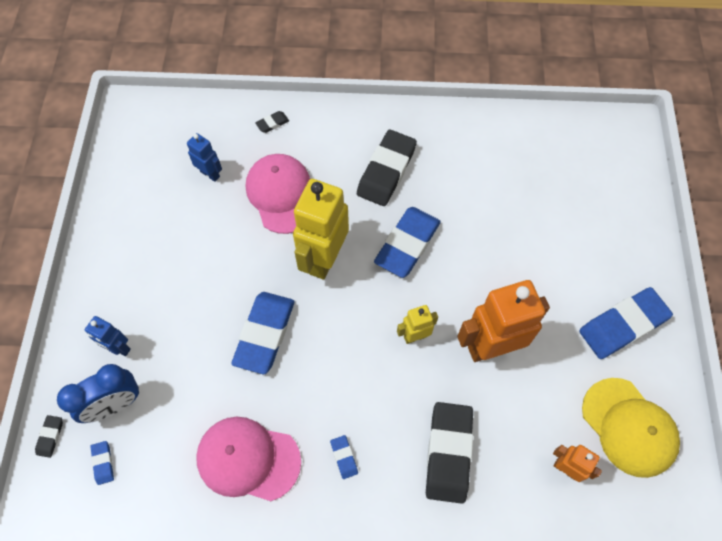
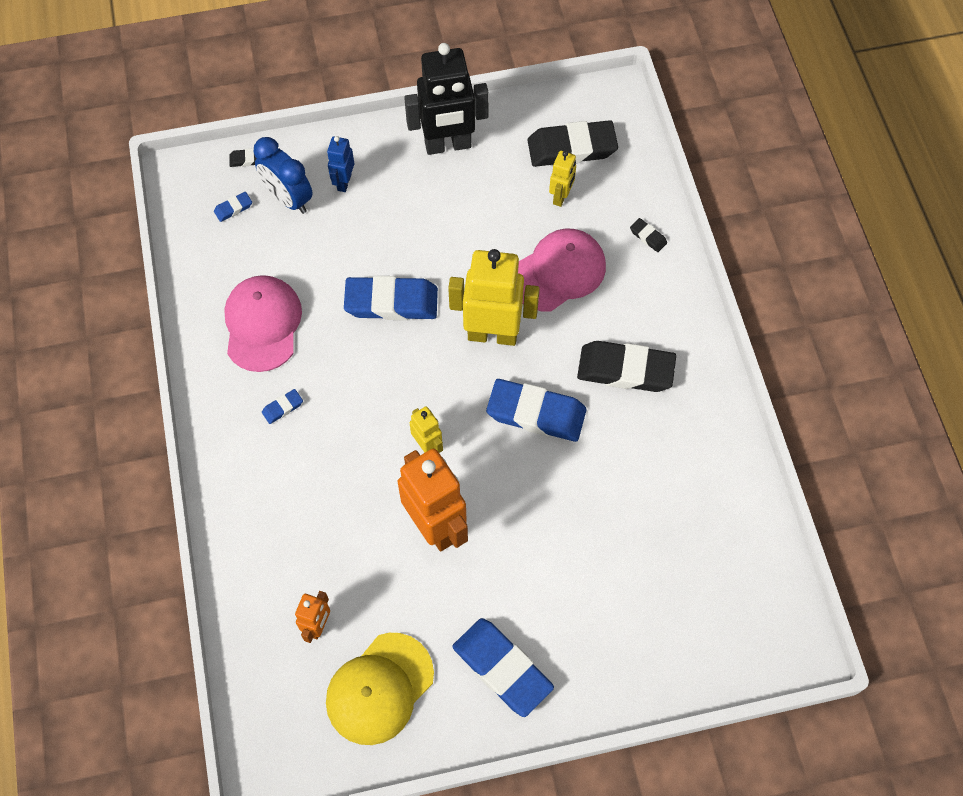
camera: 75 degrees right, 0 degrees up
blue robot [187,133,222,182] -> yellow robot [549,151,576,207]
black eraser [426,402,473,504] -> black eraser moved to [527,120,618,167]
none -> black robot [404,43,489,155]

